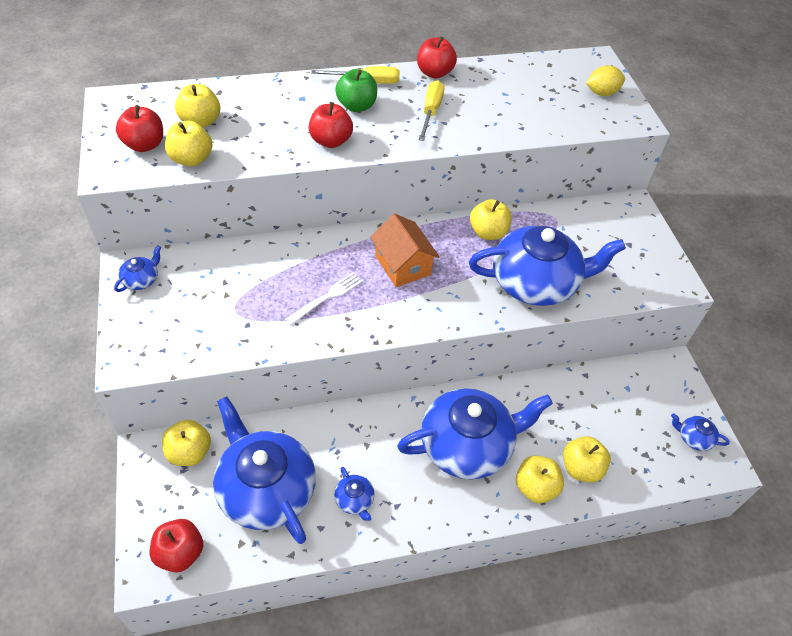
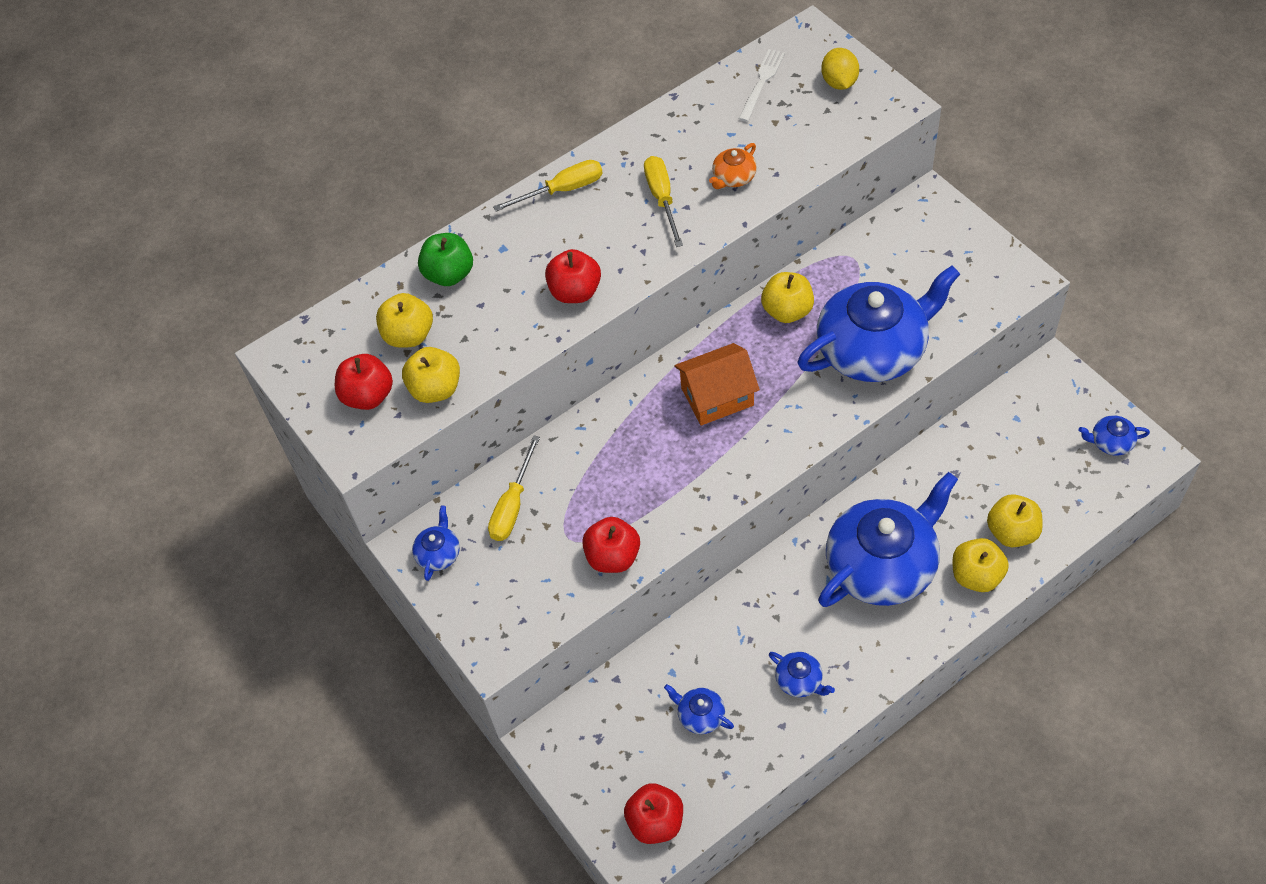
camera: 15 degrees left, 5 degrees up
yellow apple [162,420,211,466] -> none
blue teapot [213,396,316,544] -> blue teapot [664,684,734,734], size x0.41
white fork [286,272,363,325] -> white fork moved to [738,49,785,122]
green apple [335,69,377,112] -> green apple moved to [418,233,473,286]
orange house [370,213,440,287] -> orange house turned 60 degrees counterclockwise [674,343,760,425]
red apple [417,36,457,79] -> red apple moved to [582,517,640,573]
yellow lemon [586,65,625,96] -> yellow lemon turned 60 degrees counterclockwise [821,48,859,90]
none -> yellow screwdriver [488,435,540,541]
none -> orange teapot [709,143,757,189]

